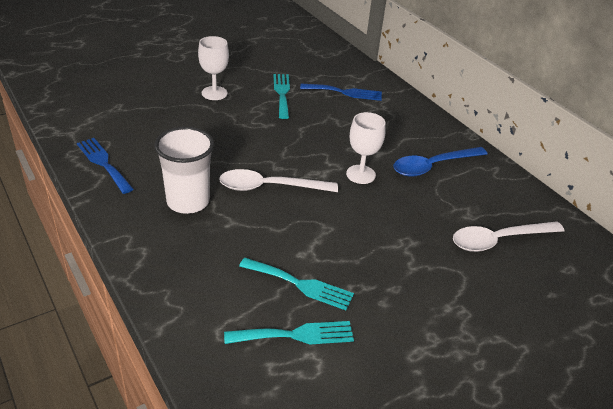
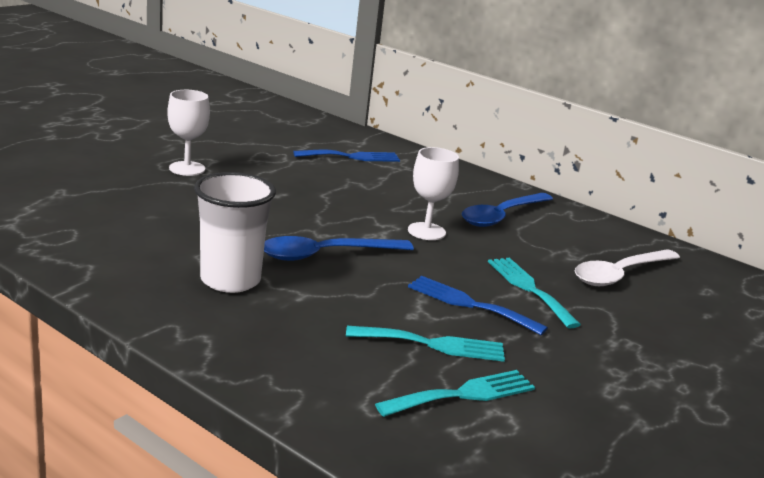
camera: 20 degrees left, 15 degrees down
blue fork [77,138,133,194] -> blue fork moved to [408,276,548,335]
white spoon [219,169,338,192] -> blue spoon [264,236,414,261]
turquoise fork [273,74,290,119] -> turquoise fork moved to [488,258,581,328]

